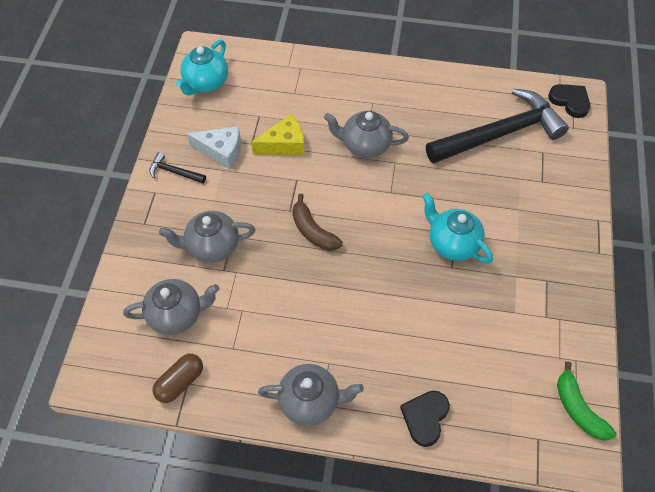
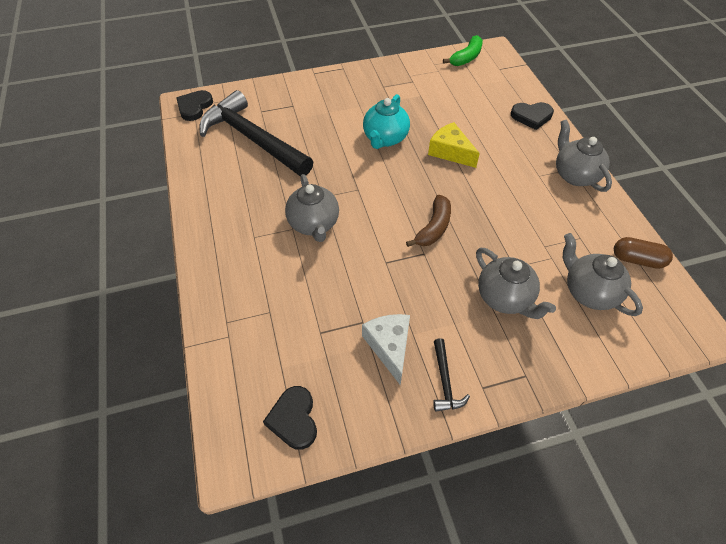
camera: 115 degrees left, 5 degrees down
turquoise teapot [176,40,228,96] -> black heart [263,386,317,450]
yellow cheese [251,114,304,155] -> yellow cheese moved to [428,122,480,168]

